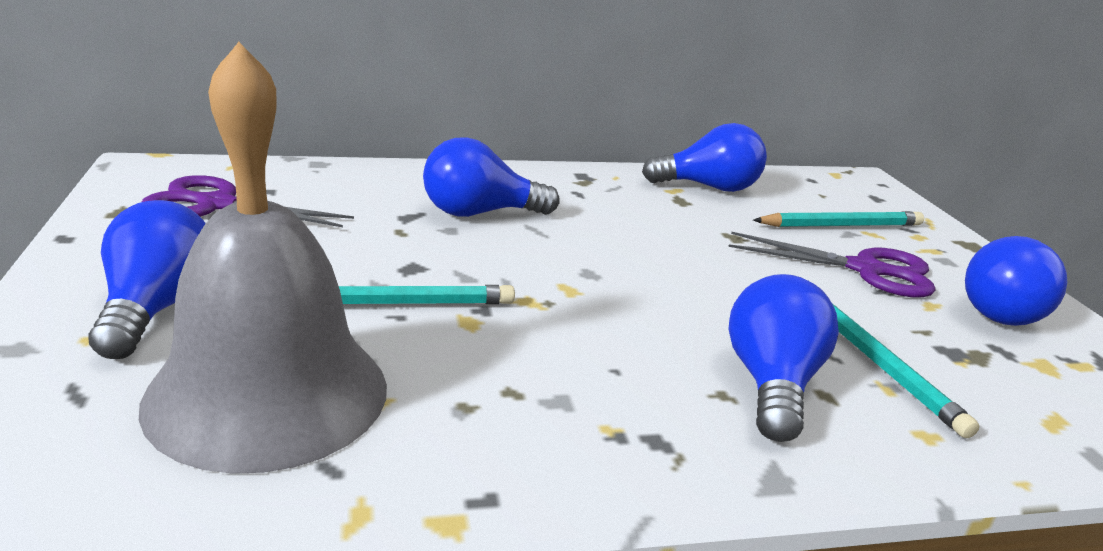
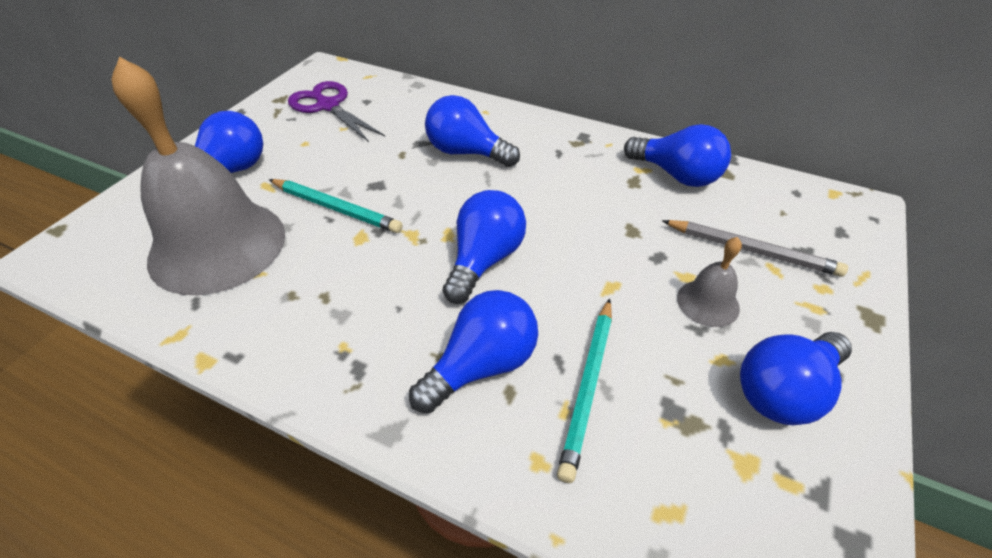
camera: 40 degrees right, 20 degrees up
purple scissors [728,232,936,298] -> grey bell [677,237,742,327]
turquoise pencil [753,211,924,227] -> grey pencil [662,220,848,277]
none -> blue light bulb [443,190,526,304]

